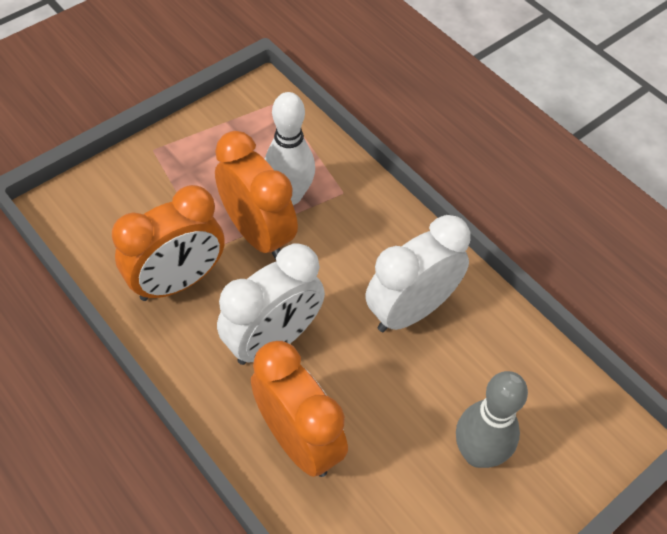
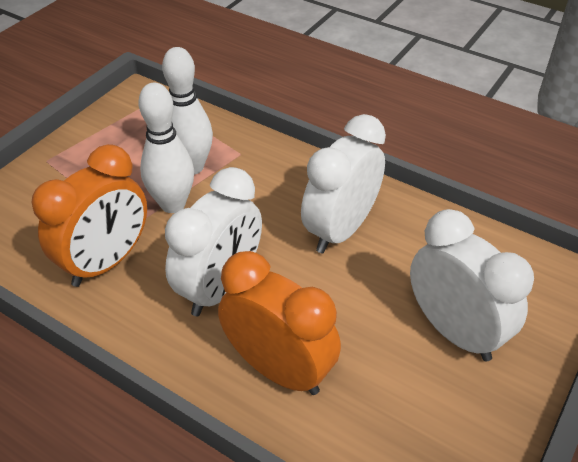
camera: 15 degrees left, 10 degrees down
orange clock [215,131,298,260] -> white bowling pin [138,83,194,213]
grey bowling pin [456,371,528,468] -> white clock [410,209,534,361]

